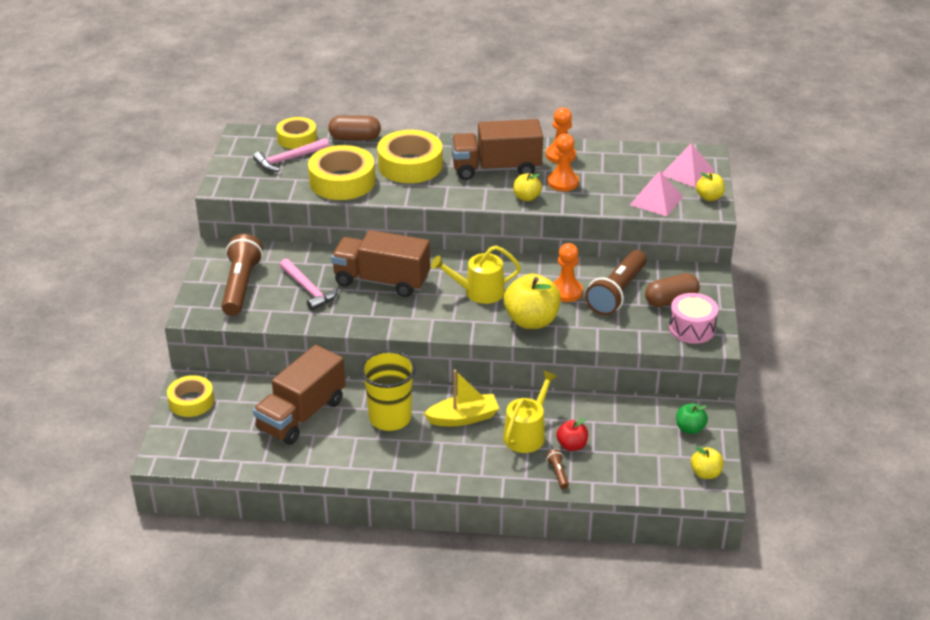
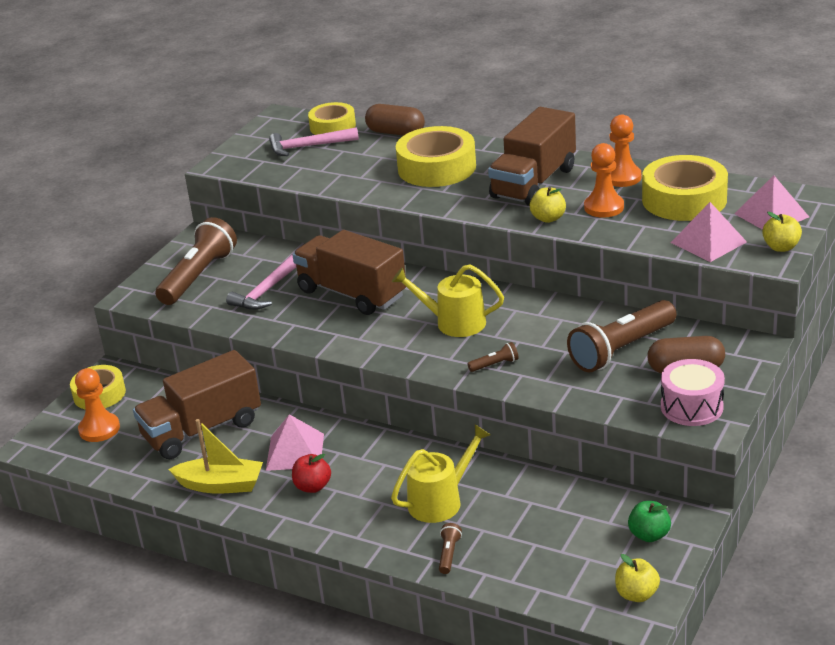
camera: 25 degrees right, 5 degrees down
pink hammer [280,259,338,311] -> pink hammer turned 45 degrees clockwise [226,254,296,310]
yellow tape [308,145,375,200] -> yellow tape moved to [642,155,728,221]
yellow cup [360,350,416,431] -> pink pyramid [266,414,324,471]
yellow boat [424,370,499,426] -> yellow boat moved to [169,419,263,493]
brown truck [451,119,543,180] -> brown truck turned 75 degrees counterclockwise [488,107,576,206]
yellow apple [504,273,561,329] -> brown flashlight [467,342,519,372]
orange pawn [553,243,583,302] -> orange pawn moved to [75,368,120,442]
red apple [556,418,588,451] -> red apple moved to [292,454,331,493]

